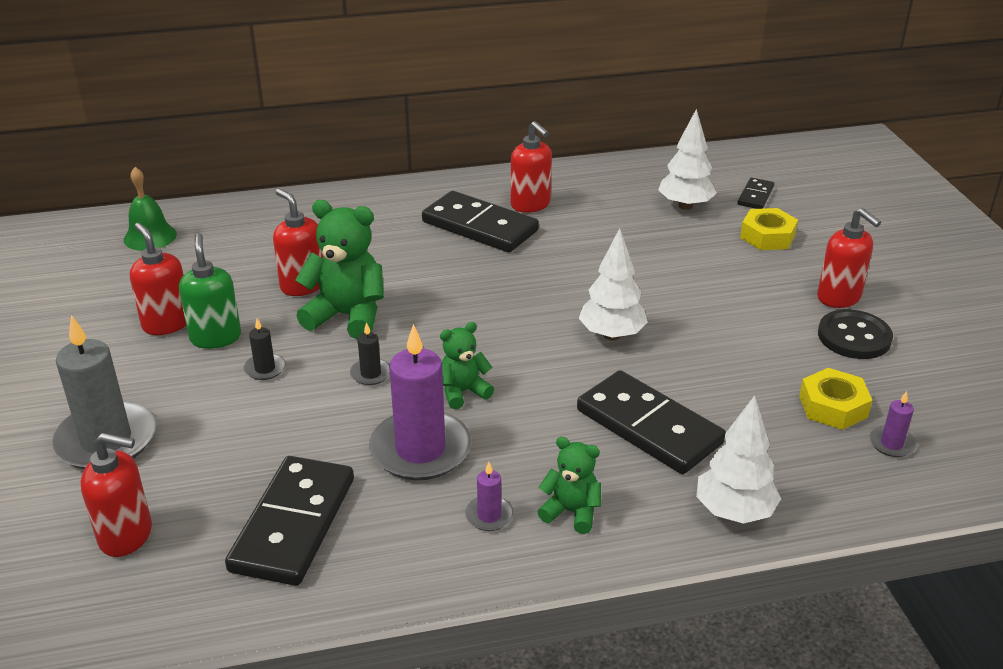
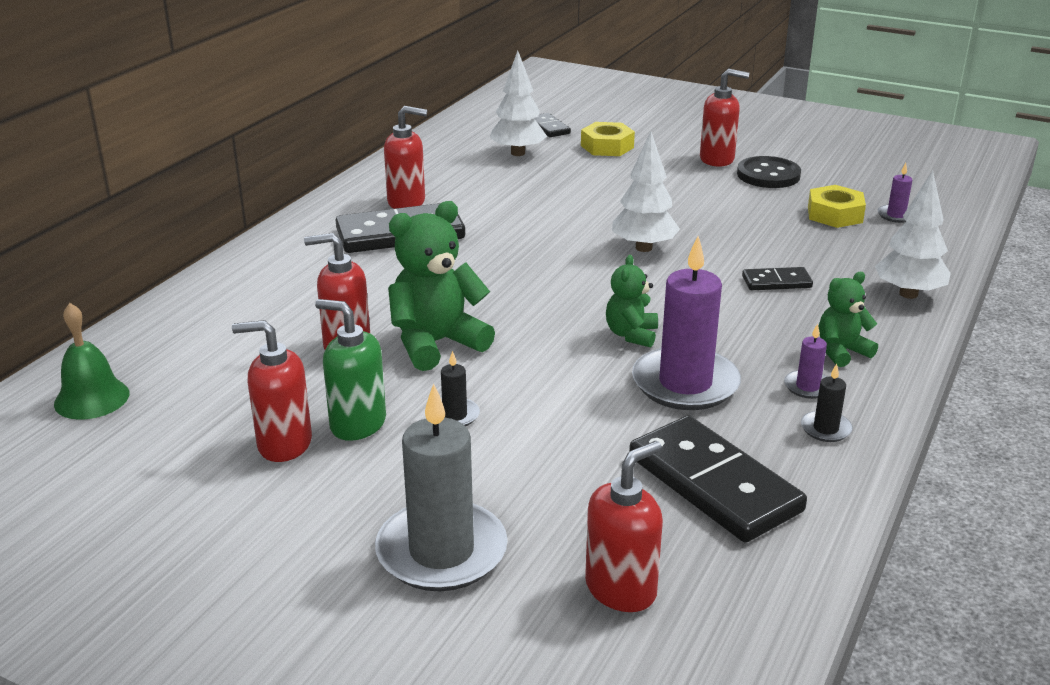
camera: 50 degrees left, 5 degrees down
black candle [350,322,390,385] -> black candle moved to [801,364,853,442]
black domino [577,370,726,474] -> black domino [742,267,813,290], size x0.49

